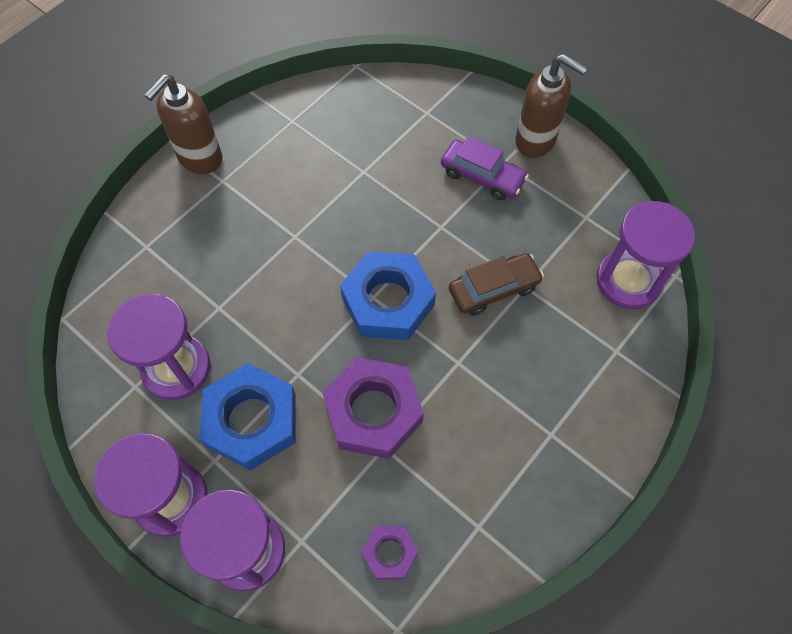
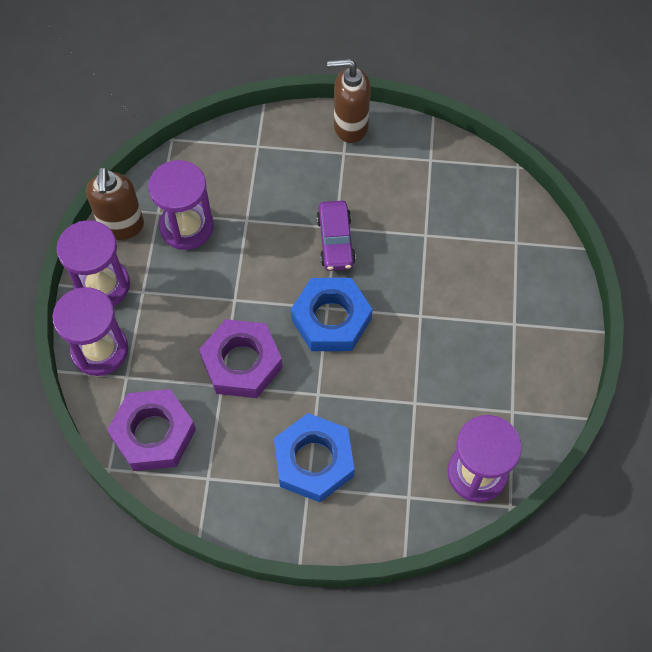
camera: 55 degrees right, 0 degrees up
blue nut [199,363,296,471] -> blue nut moved to [274,413,355,502]
purple nut [361,526,418,580] -> purple nut [107,389,196,471], size x1.94
purple car [441,136,529,200] -> purple car moved to [316,201,356,271]
brown car [449,253,544,316] -> none
brown soap dispenser [515,54,588,158] -> brown soap dispenser moved to [86,167,144,240]

